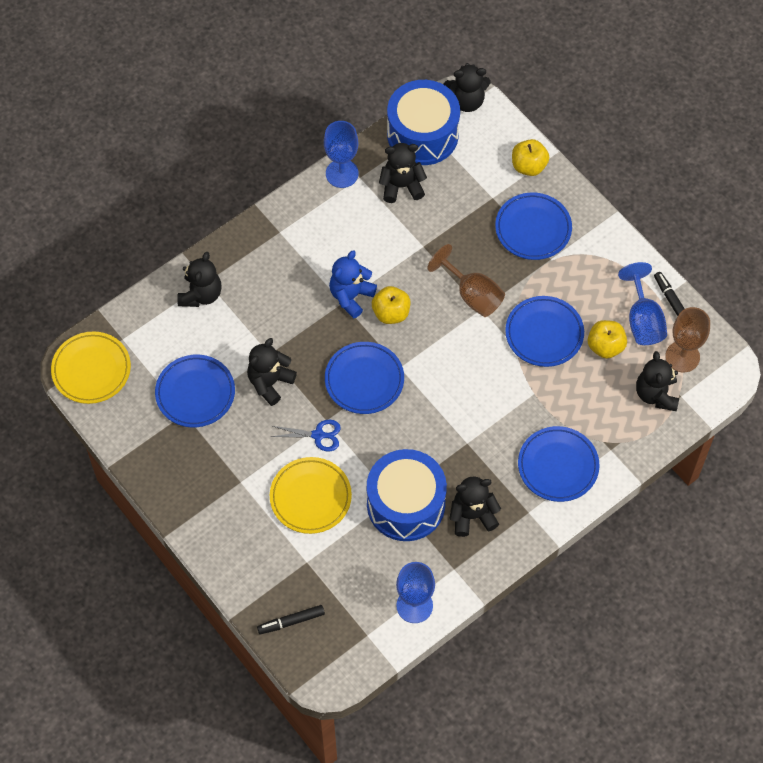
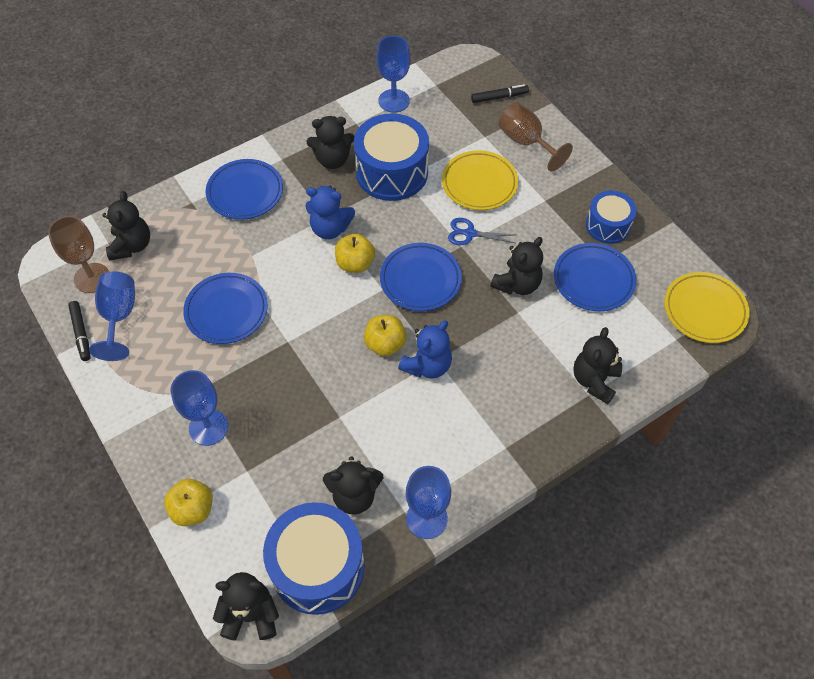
camera: 175 degrees left, 5 degrees down
brown goblet [427,244,505,317] -> brown goblet moved to [499,103,573,172]
blue plate [495,193,572,260] -> blue goblet [171,370,228,446]
yellow apple [588,320,627,359] -> yellow apple moved to [335,234,375,273]
none -> blue teddy bear [306,186,355,239]
none -> blue drum [586,190,637,244]

